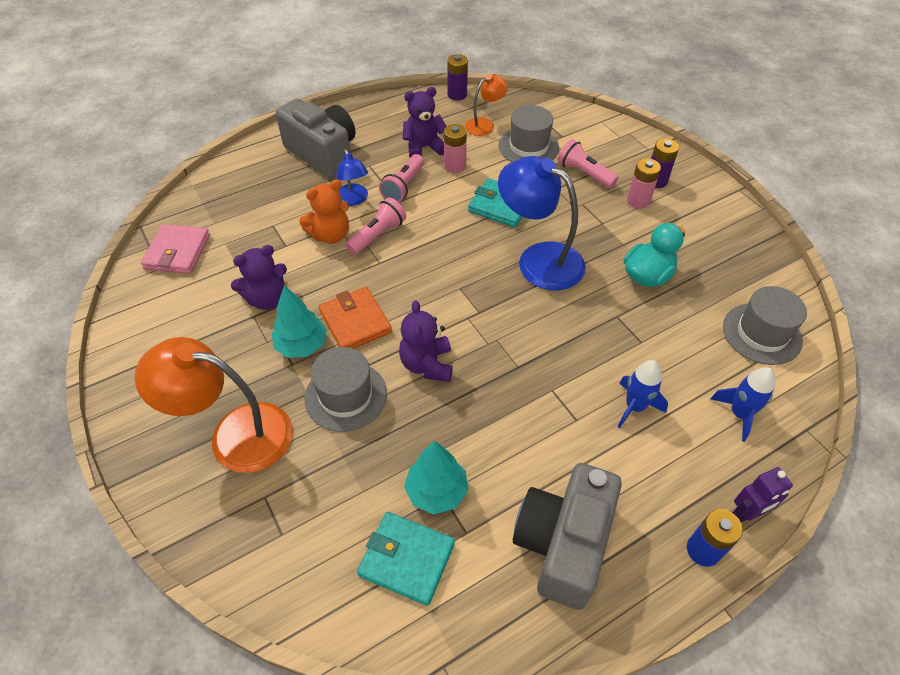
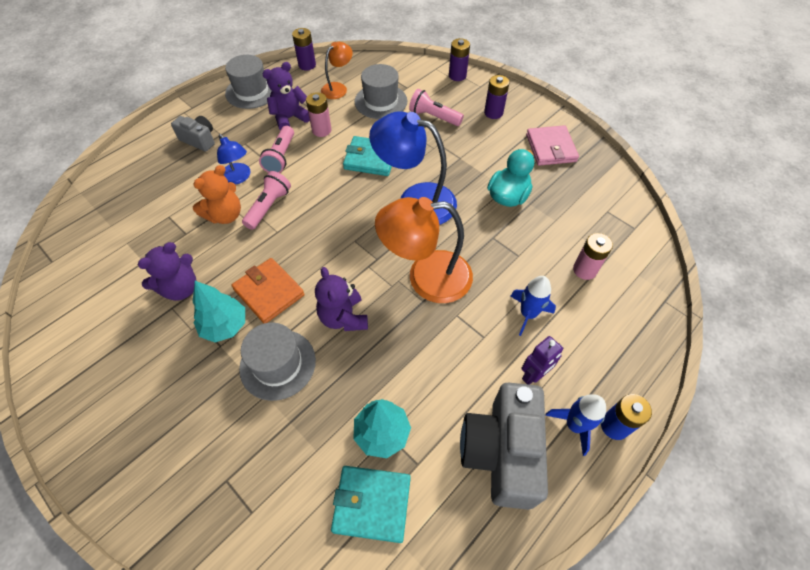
camera: 15 degrees left, 5 degrees up
orange lamp [135,337,293,473] -> orange lamp moved to [375,197,473,303]
pink wallet [141,224,210,274] -> pink wallet moved to [526,125,579,166]
grey camera [276,99,356,179] -> grey camera [171,116,215,152], size x0.53
pink battery [627,158,661,209] -> pink battery moved to [573,233,613,280]
blue rocket [710,367,775,442] -> blue rocket moved to [545,395,606,456]
grey hat [723,286,807,365] -> grey hat moved to [225,55,272,109]
purple robot [733,467,793,522] -> purple robot moved to [521,336,564,385]
none -> purple battery [449,38,470,81]

